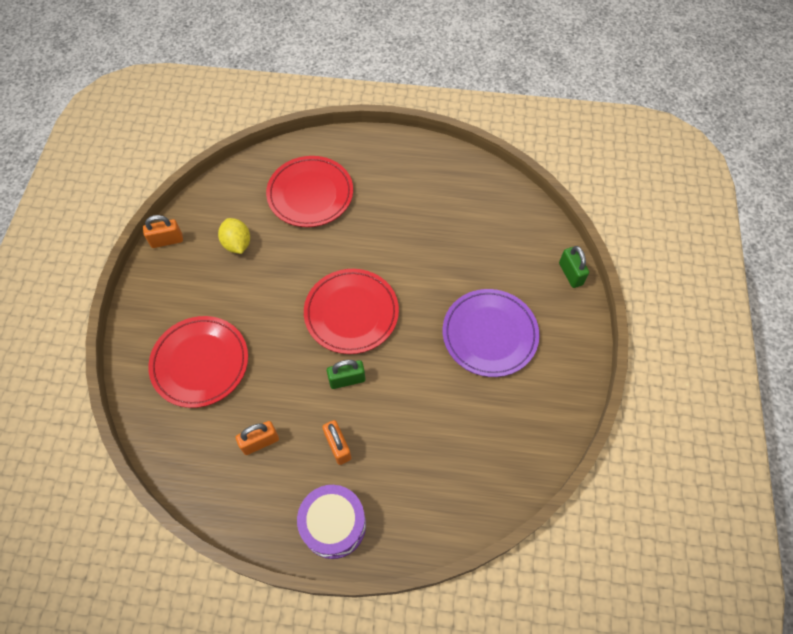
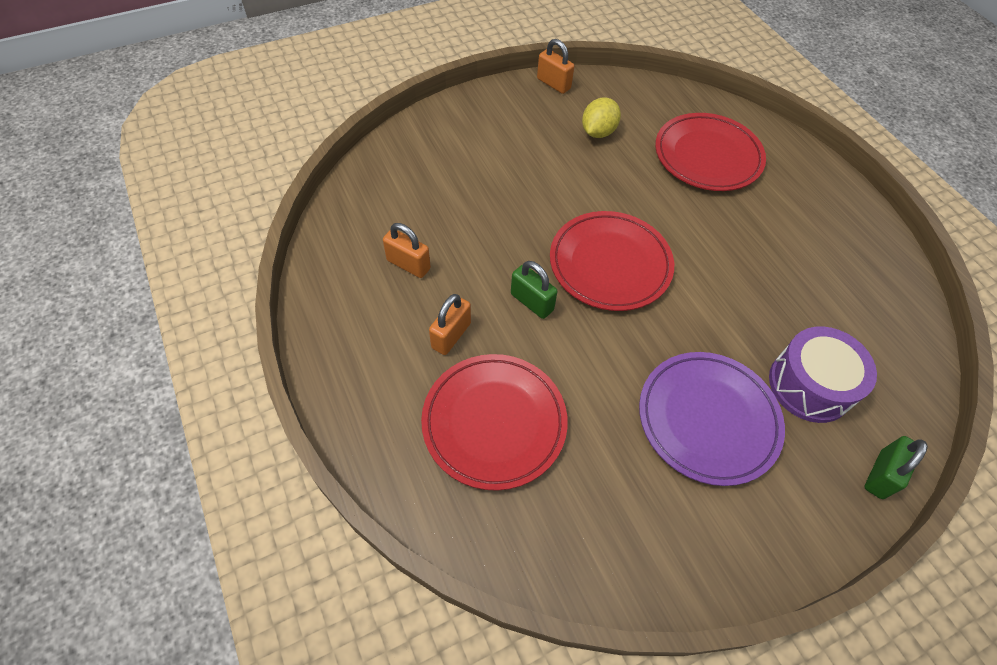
camera: 55 degrees right, 5 degrees down
red plate [148,316,248,408] -> red plate moved to [421,354,568,491]
purple drum [297,485,366,559] -> purple drum moved to [769,326,877,423]

